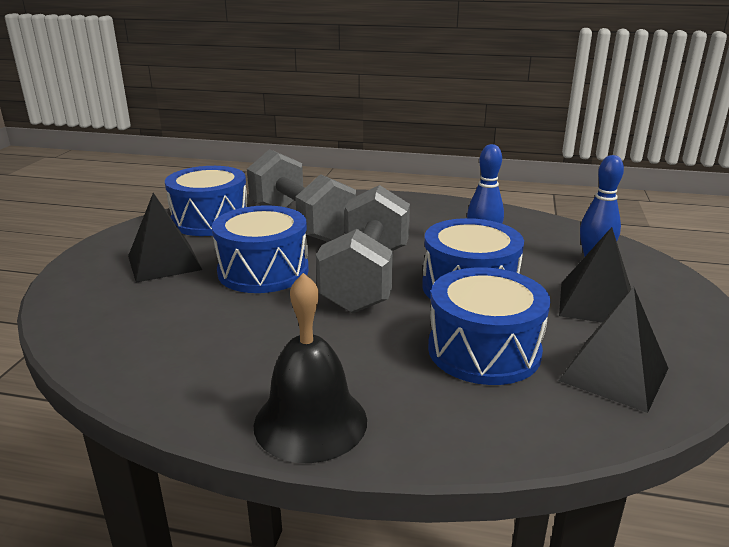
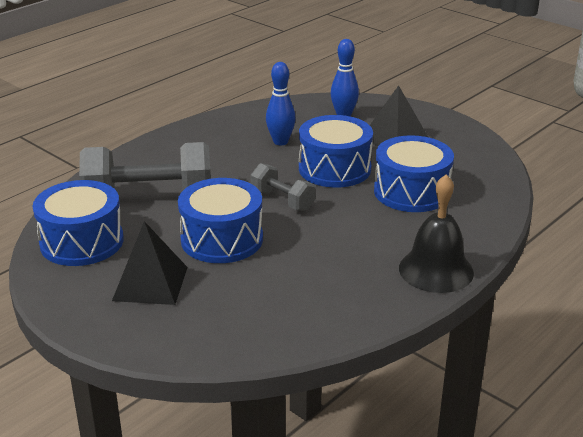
camera: 60 degrees left, 5 degrees up
grey dumbbell [316,185,410,314] -> grey dumbbell [251,163,315,211], size x0.52
black pyramid [559,287,669,413] -> none

